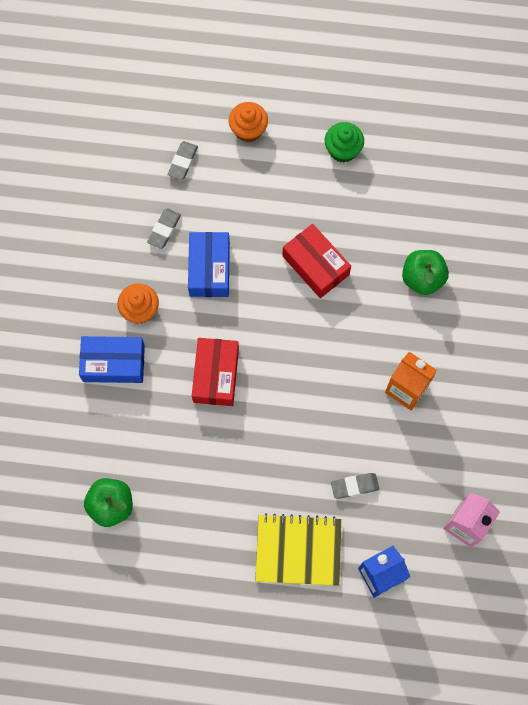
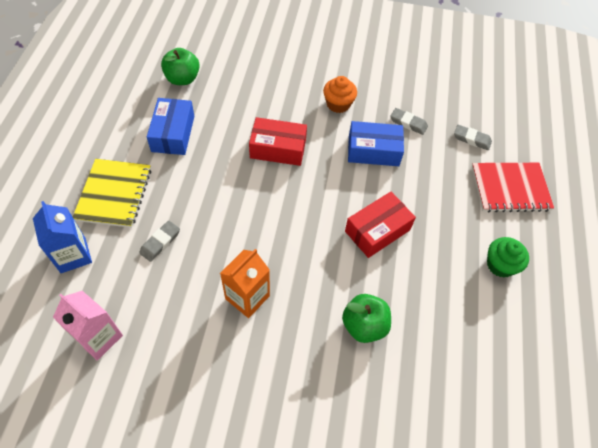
camera: 90 degrees right, 15 degrees down
blue box [79,336,145,383] -> blue box moved to [147,98,194,155]
orange cupcake [229,102,268,142] -> red notebook [472,163,554,212]
grey eraser [331,473,379,499] -> grey eraser turned 45 degrees clockwise [139,221,180,262]

